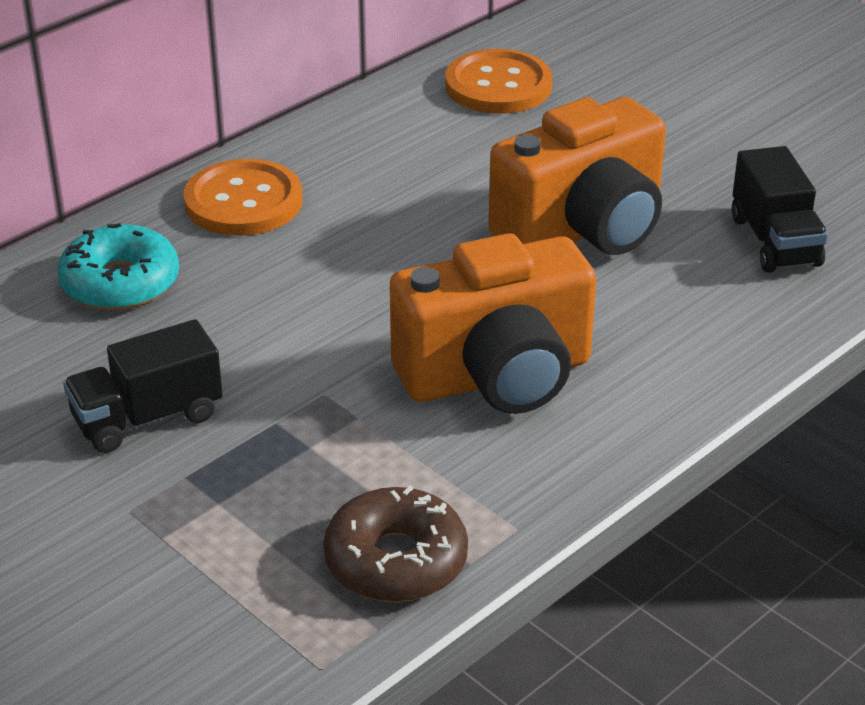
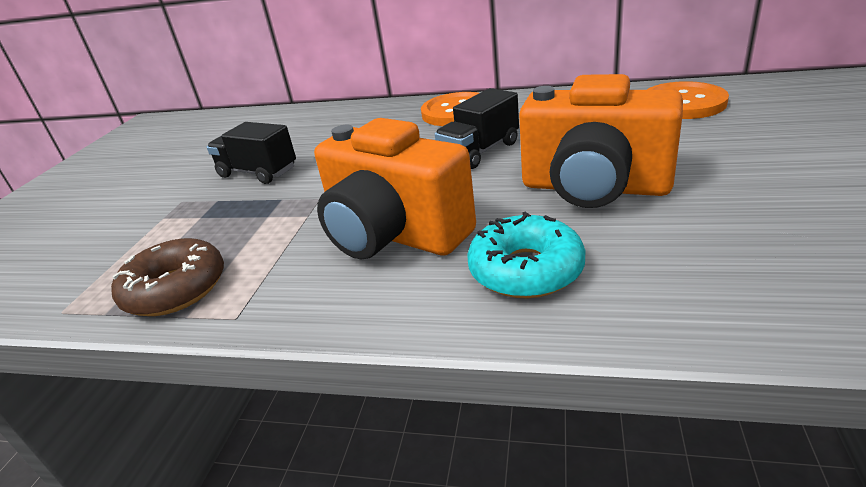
camera: 60 degrees right, 5 degrees down
turquoise donut [57,223,179,311] -> turquoise donut moved to [467,212,585,298]
black truck [732,146,828,273] -> black truck moved to [435,88,519,169]

